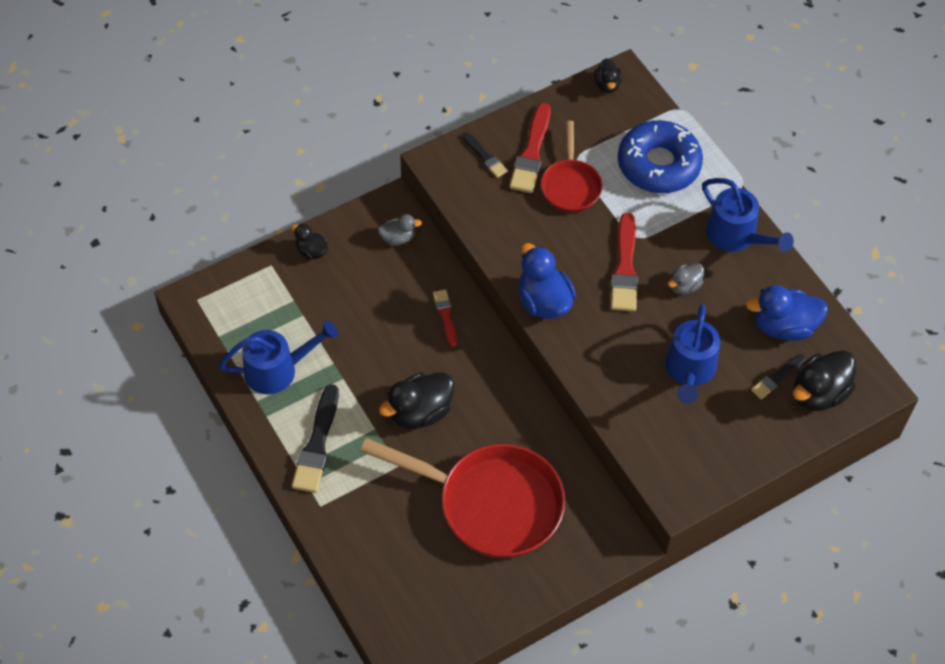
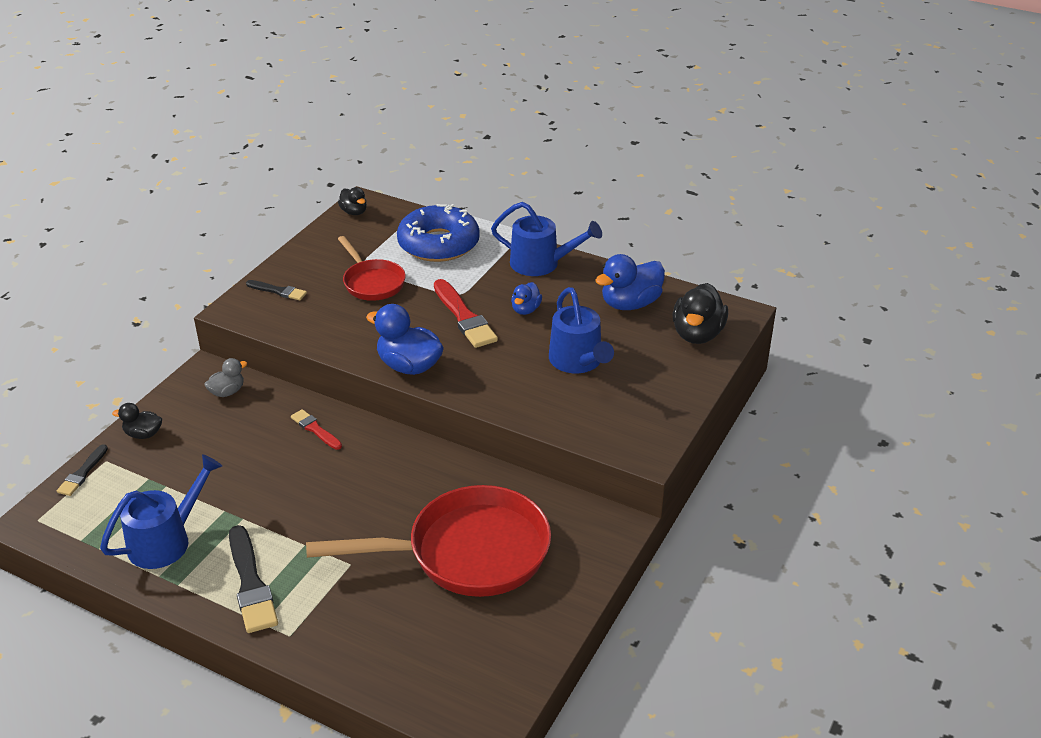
camera: 30 degrees left, 20 degrees down
black duck [379,373,454,429] -> none
red brush [509,103,551,193] -> none
grey duck [668,263,704,295] -> blue duck [511,282,542,315]
black brush [751,354,805,399] -> black brush moved to [57,444,108,496]

